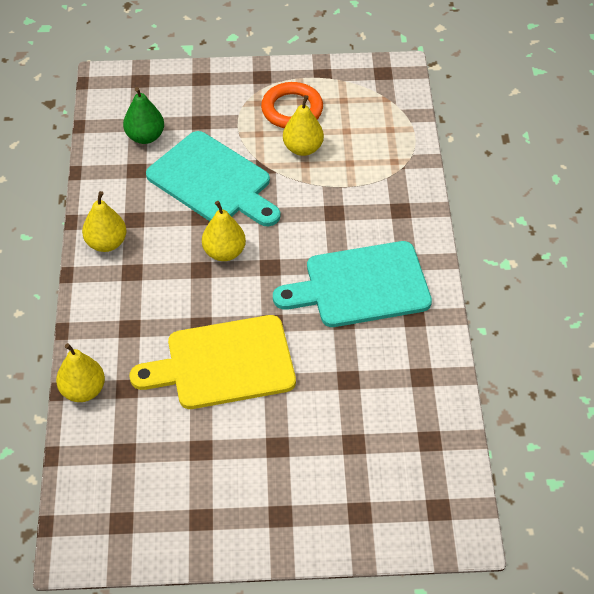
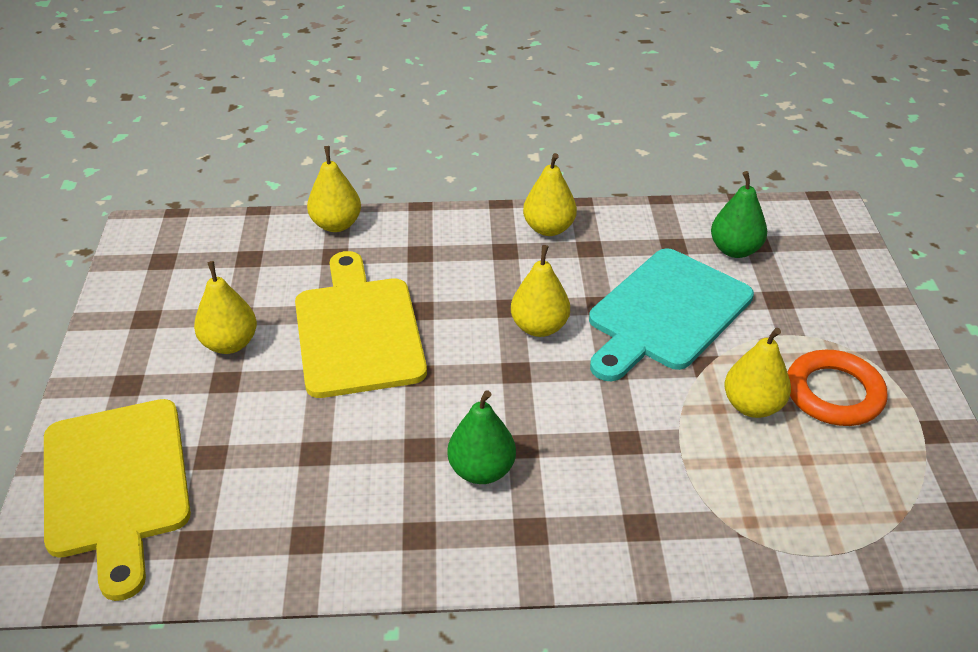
camera: 90 degrees right, 10 degrees down
turquoise cutting board [273,241,432,327] -> green pear [447,390,516,484]
none -> yellow cutting board [44,399,191,601]
none -> yellow pear [194,261,257,354]

